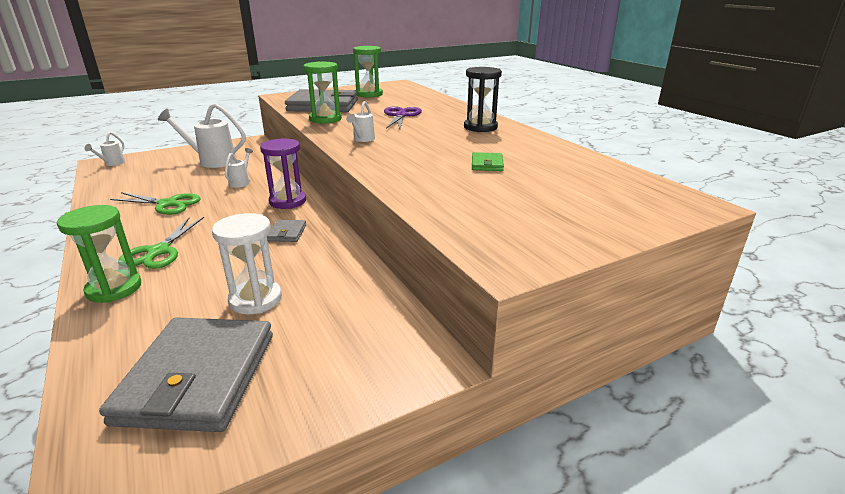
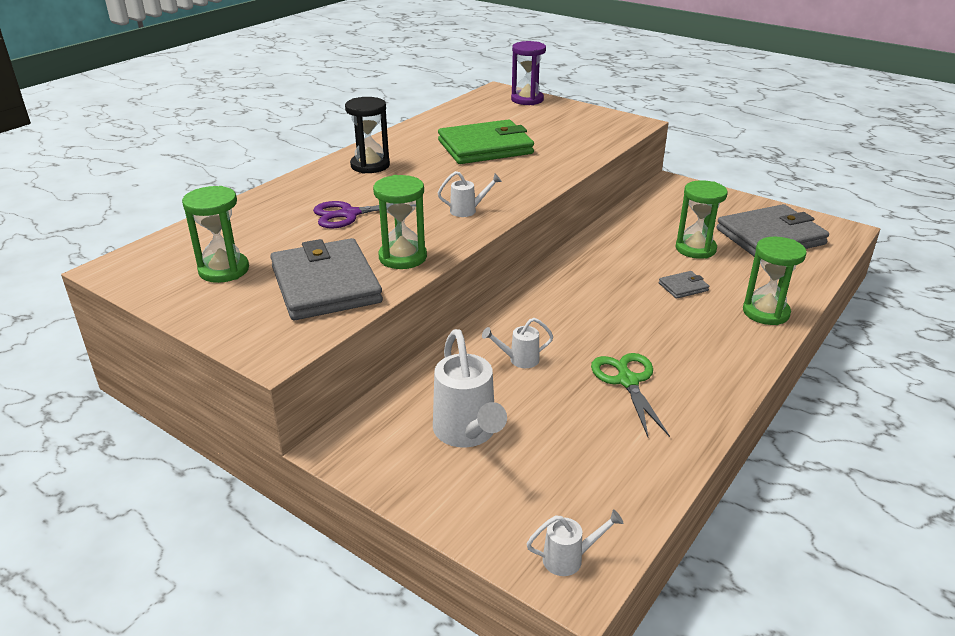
camera: 115 degrees left, 5 degrees up
green scissors [118,217,204,269] -> none
white hourglass [212,213,282,314] -> green hourglass [676,180,728,259]
purple hourglass [260,139,306,209] -> purple hourglass moved to [511,41,546,105]
grey wallet [267,220,306,242] -> grey wallet moved to [659,271,709,299]
green wallet [472,152,504,171] -> green wallet [438,120,534,164], size x2.38

